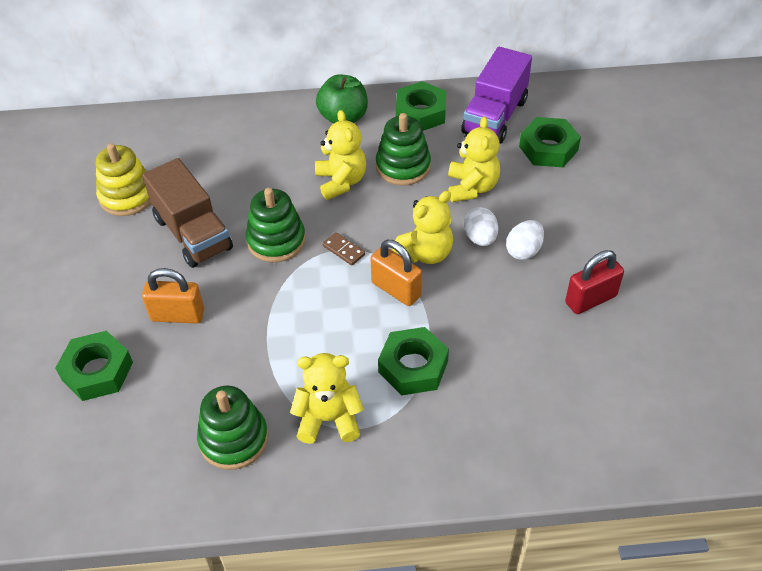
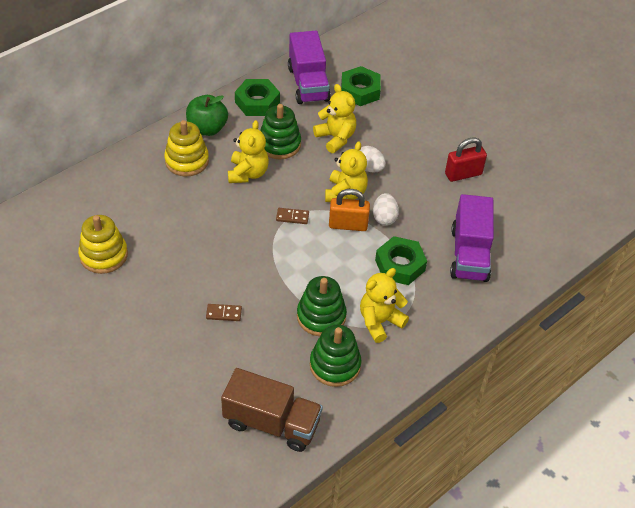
camera: 40 degrees left, 0 degrees up
green nut [55,331,133,401] -> none
brown truck [142,158,233,268] -> brown truck moved to [221,368,323,452]
orange padlock [142,268,204,323] -> brown domino [206,304,242,321]
green stacking toy [246,188,306,262] -> green stacking toy moved to [297,276,347,336]
yellow teddy bear [315,110,366,200] -> yellow teddy bear turned 60 degrees clockwise [228,120,269,183]
white egg [506,220,544,260] -> white egg moved to [373,193,399,226]
red padlock [565,250,624,314] -> red padlock turned 45 degrees clockwise [445,137,487,182]
none -> yellow stacking toy [164,120,209,176]
none -> purple truck [450,194,494,282]

